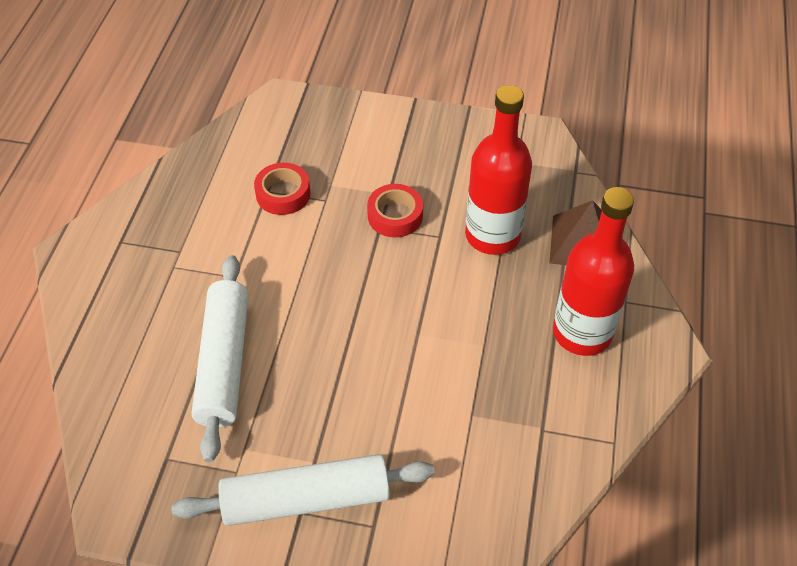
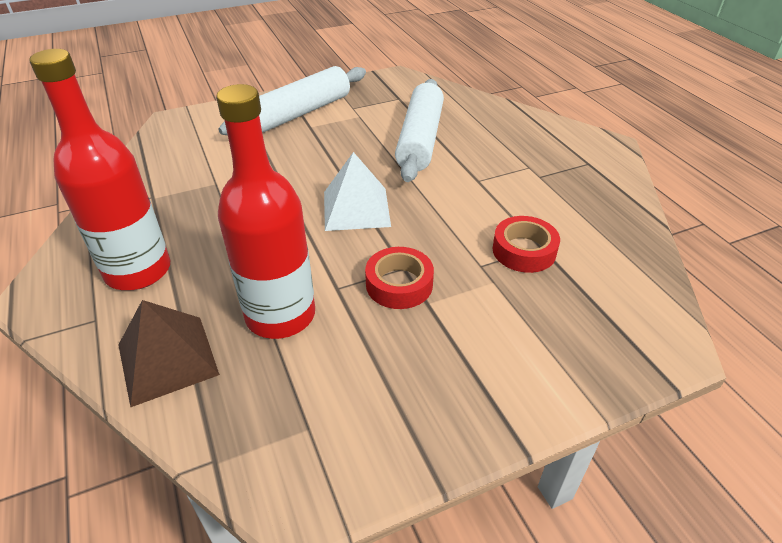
camera: 145 degrees right, 10 degrees down
white rolling pin [191,255,249,462] -> white rolling pin turned 45 degrees clockwise [395,79,444,182]
none -> white pyramid [324,152,391,231]

